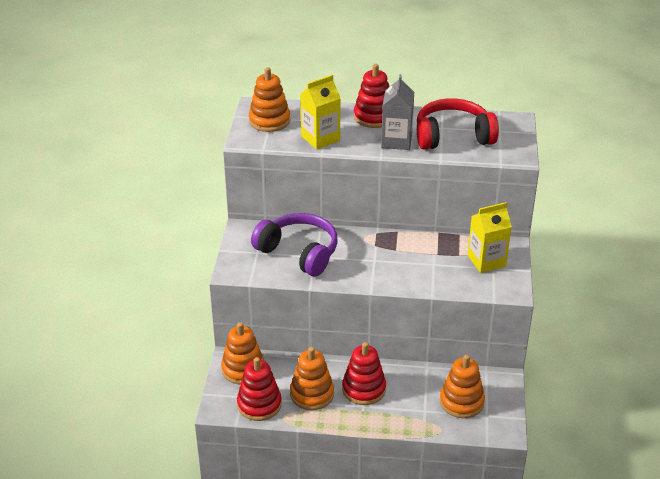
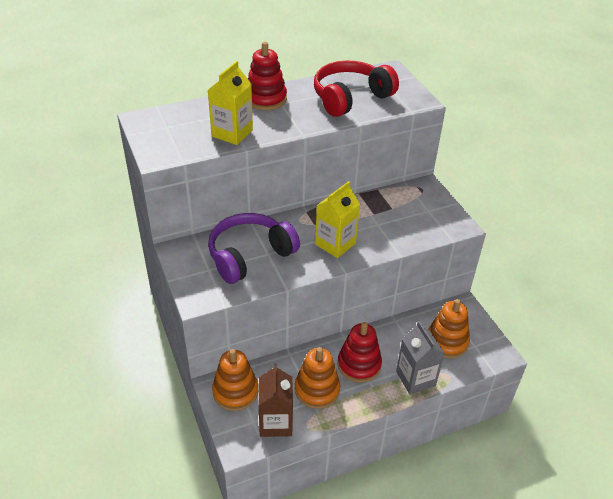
camera: 30 degrees left, 5 degrees up
red stacking toy [237,357,282,421] -> brown carton [259,364,293,437]
orange stacking toy [249,67,290,132] -> none
purple headphones [251,213,337,276] -> purple headphones turned 45 degrees counterclockwise [208,213,300,284]
grey carton [381,74,414,150] -> grey carton moved to [396,321,445,394]
yellow carton [468,202,512,273] -> yellow carton moved to [315,181,360,258]

